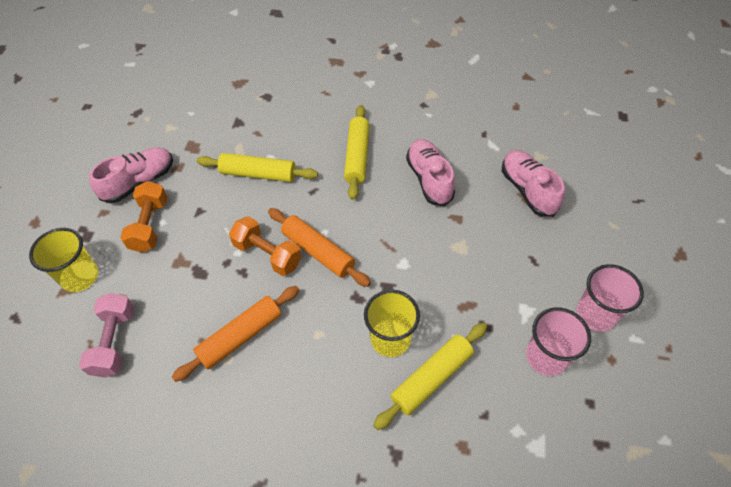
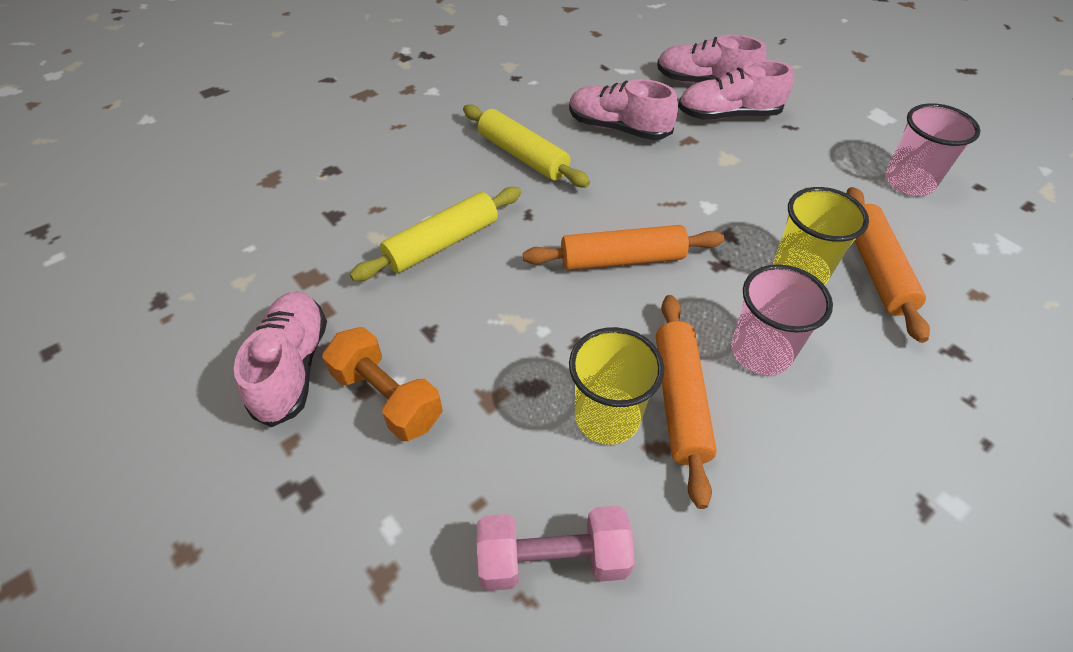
camera: 50 degrees left, 5 degrees down
yellow cup [29,228,98,292] -> yellow cup moved to [569,327,664,445]
pink dumbbell [79,293,134,378] -> pink dumbbell turned 45 degrees counterclockwise [477,506,635,591]
orange dumbbell [229,216,302,276] -> none
yellow rolling pin [373,323,487,430] -> orange rolling pin [847,187,930,343]
pink cup [577,264,644,332] -> pink cup moved to [731,264,833,375]
none -> pink shoe [678,60,793,120]

